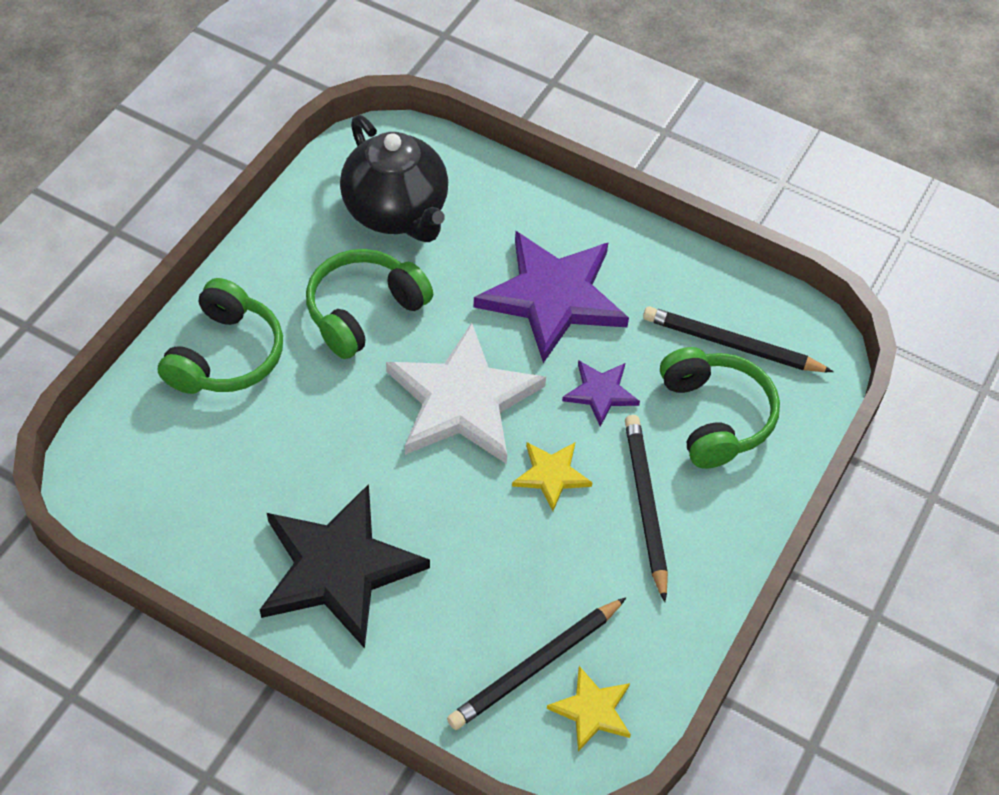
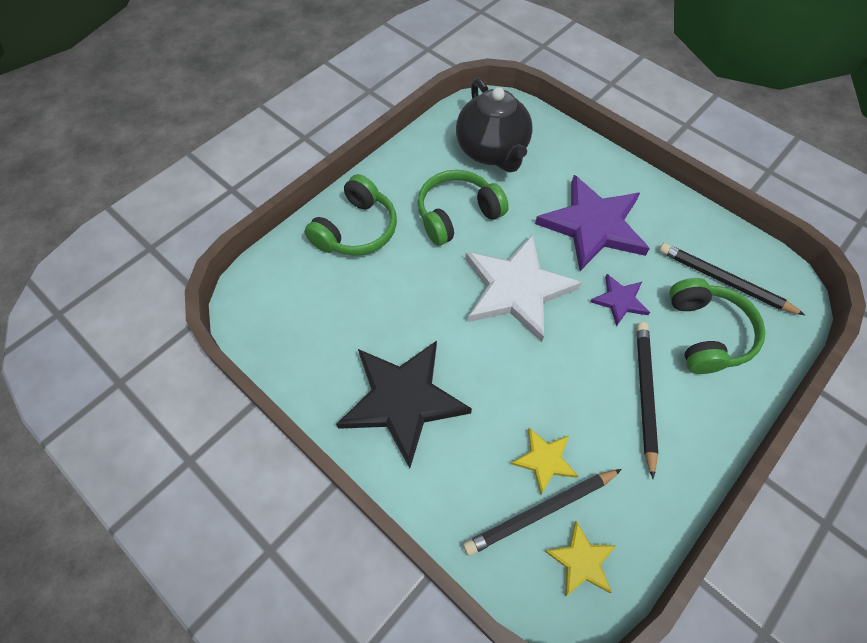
camera: 15 degrees right, 5 degrees up
yellow star [512,442,593,511] -> yellow star moved to [511,428,578,494]

